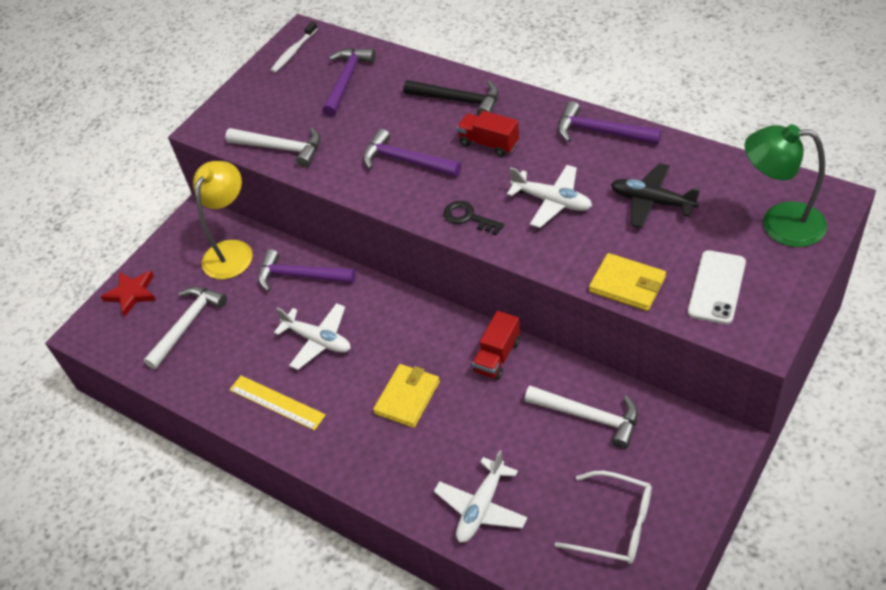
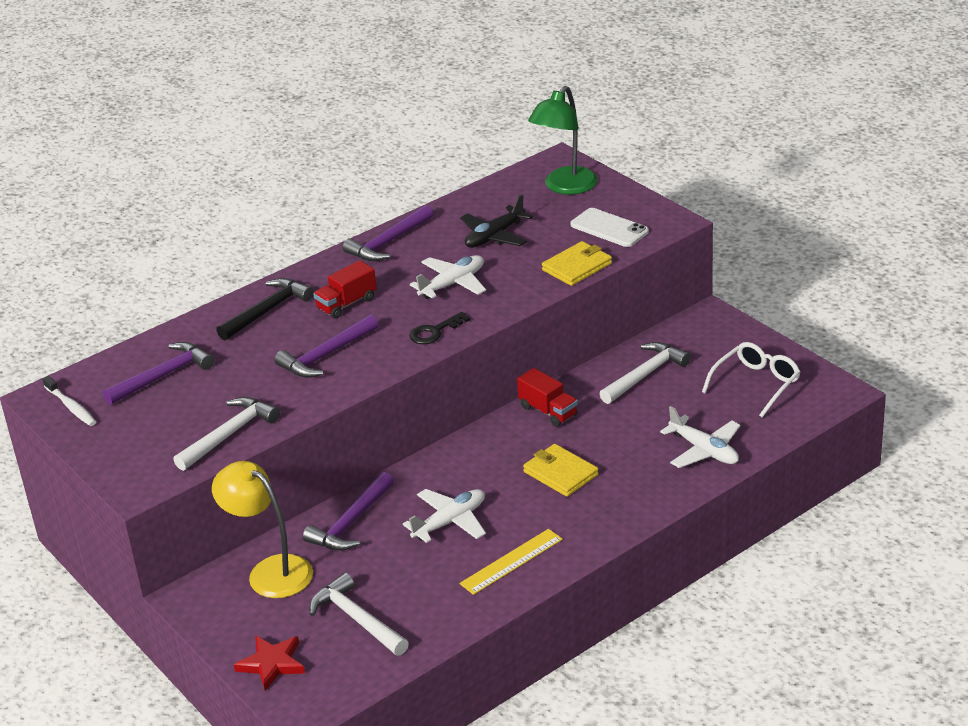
camera: 75 degrees left, 15 degrees down
purple hammer [322,48,375,117] -> purple hammer turned 105 degrees clockwise [103,342,214,405]

